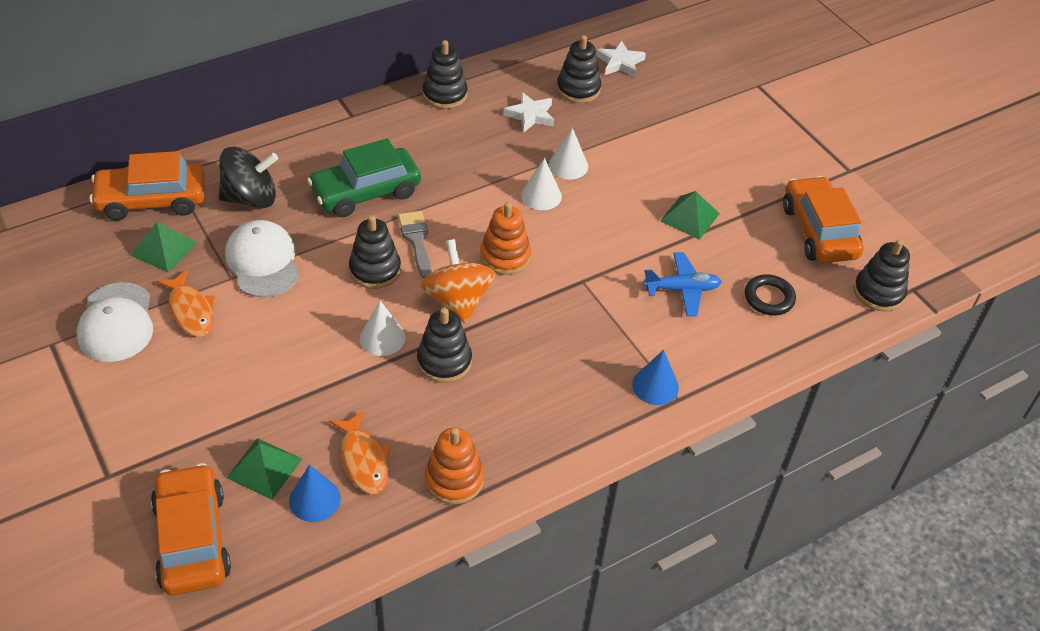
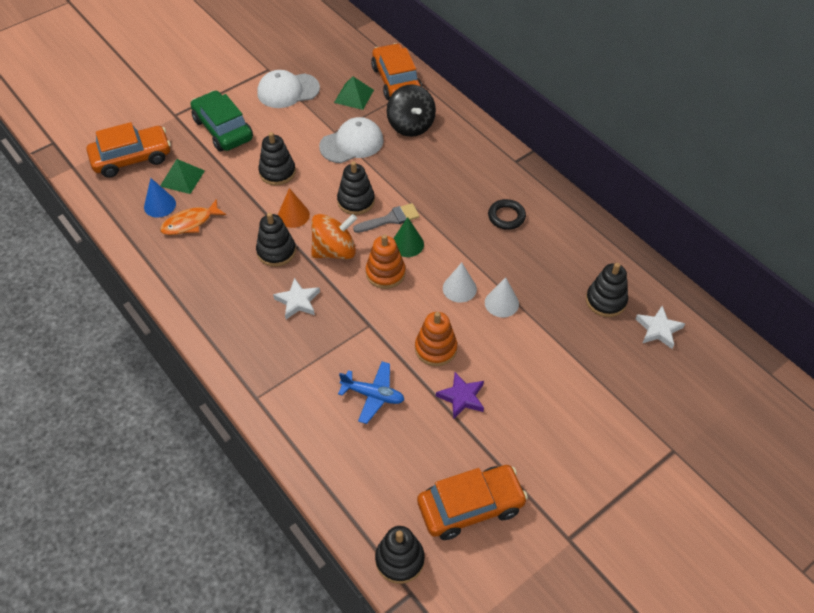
camera: 85 degrees right, 5 degrees up
orange fish [156,270,215,337] -> none
green car [307,138,421,218] -> green car moved to [190,90,253,152]
white cone [360,301,406,356] -> orange cone [278,188,310,228]
black stacking toy [423,40,468,109] -> black stacking toy moved to [258,132,296,185]
orange stacking toy [425,428,484,504] -> orange stacking toy moved to [415,312,457,366]
white star [504,92,554,133] -> white star moved to [273,278,320,319]
blue cone [632,350,679,405] -> none
blue plane [643,252,722,316] -> blue plane turned 60 degrees counterclockwise [338,361,404,424]
green pyramid [660,191,720,240] -> purple star [436,372,484,419]
black ring [745,274,796,315] -> black ring moved to [488,199,526,230]
none -> green cone [393,217,424,257]

